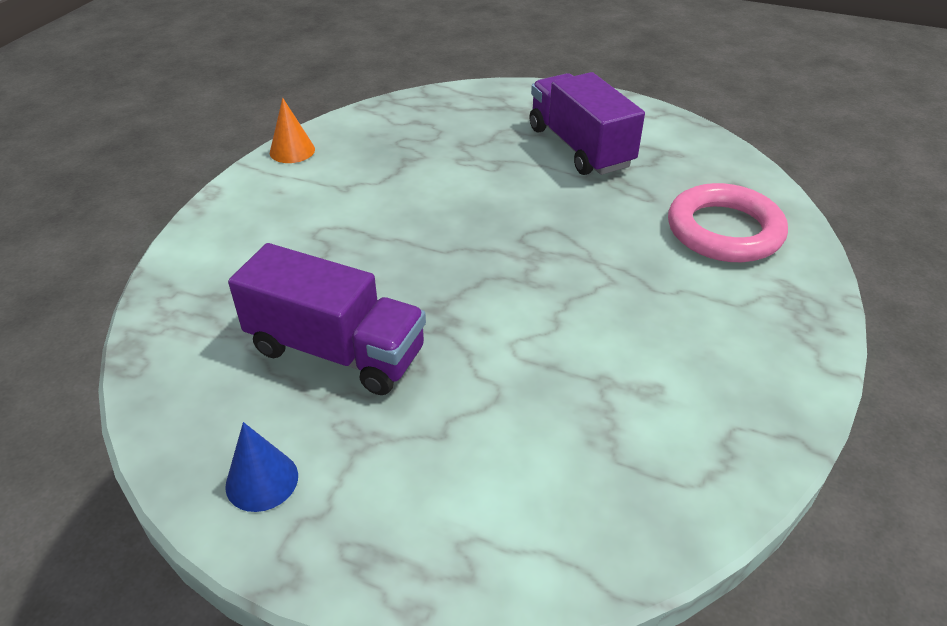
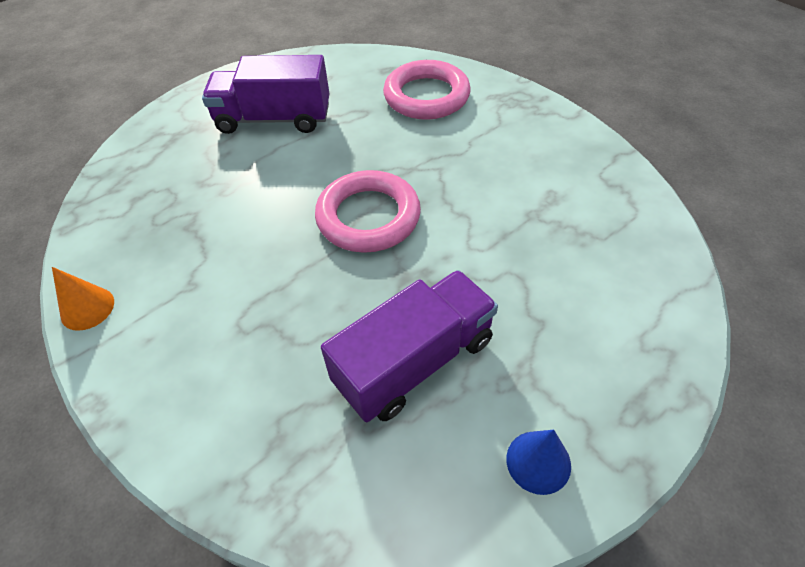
camera: 60 degrees left, 10 degrees up
none -> pink ring [315,170,421,253]

